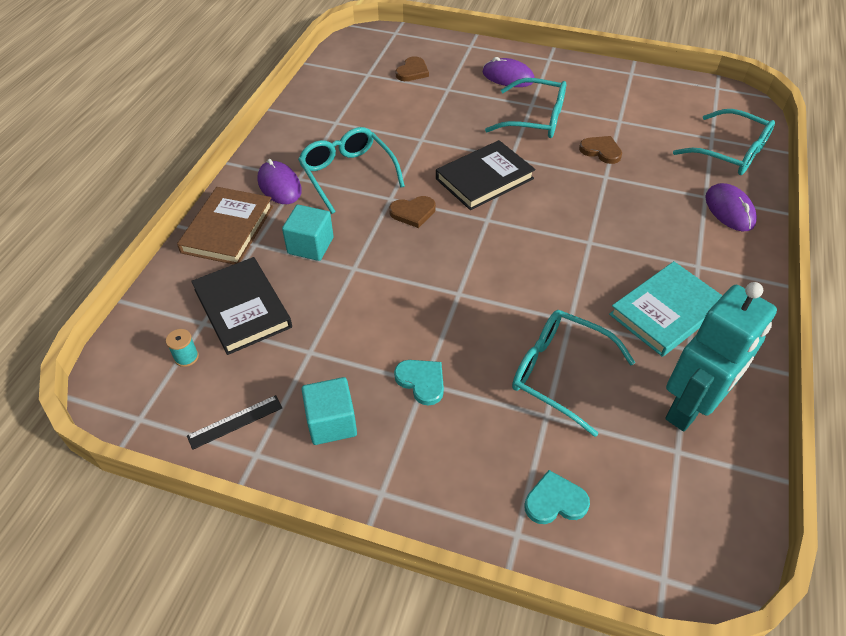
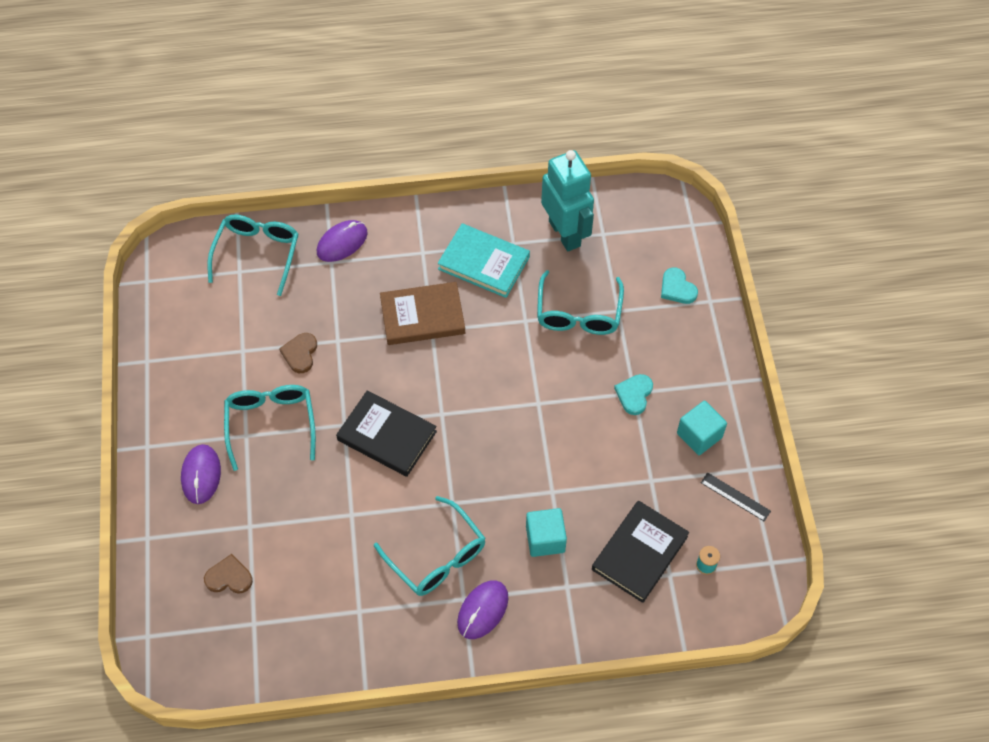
camera: 115 degrees left, 10 degrees up
brown book [177,187,273,265] -> brown book moved to [380,282,465,345]
turquoise glasses [298,127,405,214] -> turquoise glasses turned 75 degrees counterclockwise [374,496,486,596]
brown heart [389,196,436,228] -> none
turquoise robot [665,282,777,432] -> turquoise robot turned 45 degrees clockwise [541,150,594,251]

